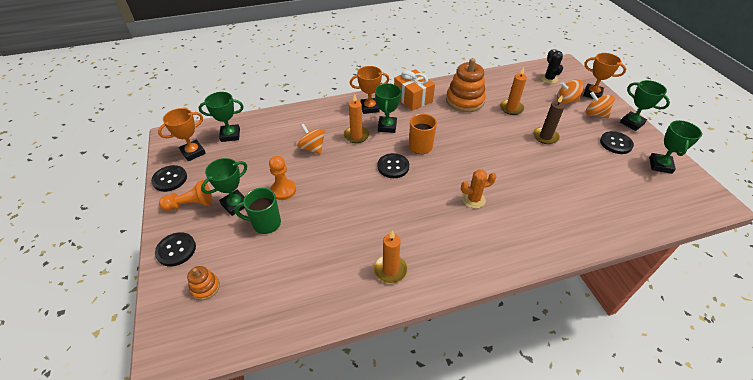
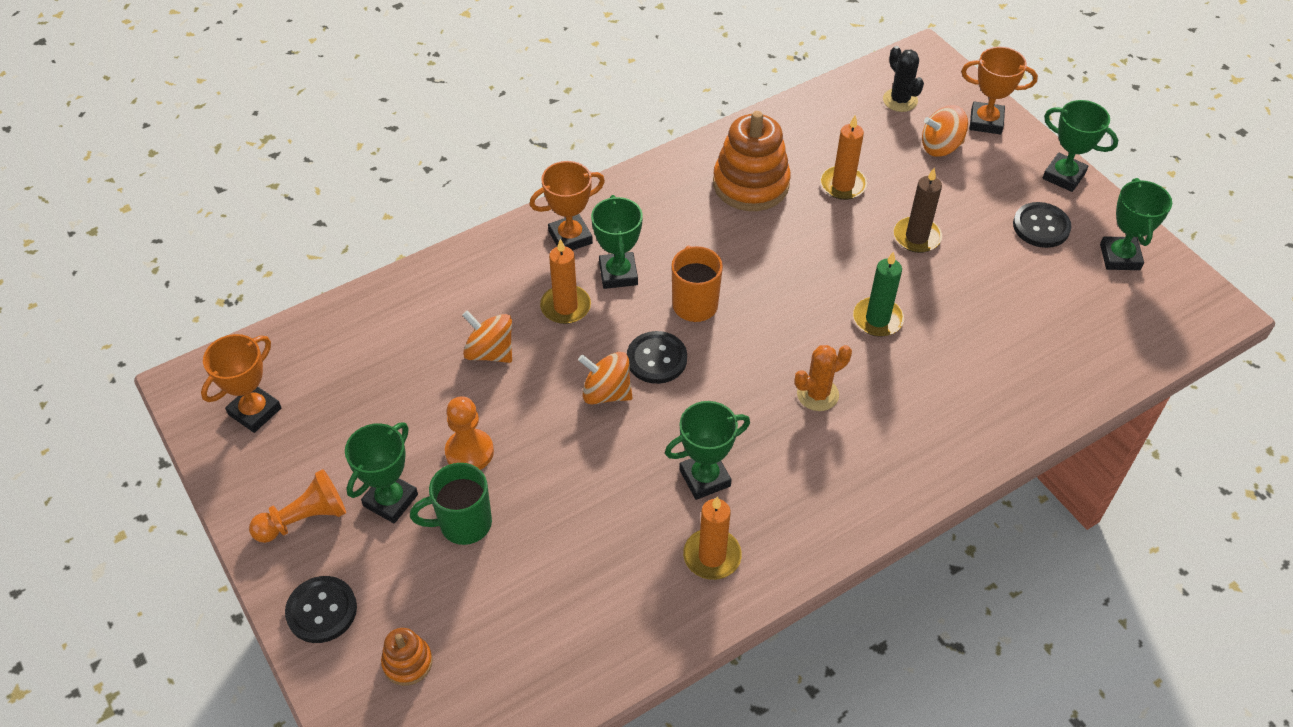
camera: 15 degrees left, 5 degrees up
black button [151,165,187,192] -> none
green trophy [198,92,244,142] -> green trophy moved to [665,401,750,500]
orange gift [394,69,435,111] -> none
orange spinning top [586,92,615,118] -> orange spinning top moved to [578,352,633,404]
none -> green candle [853,251,904,337]

